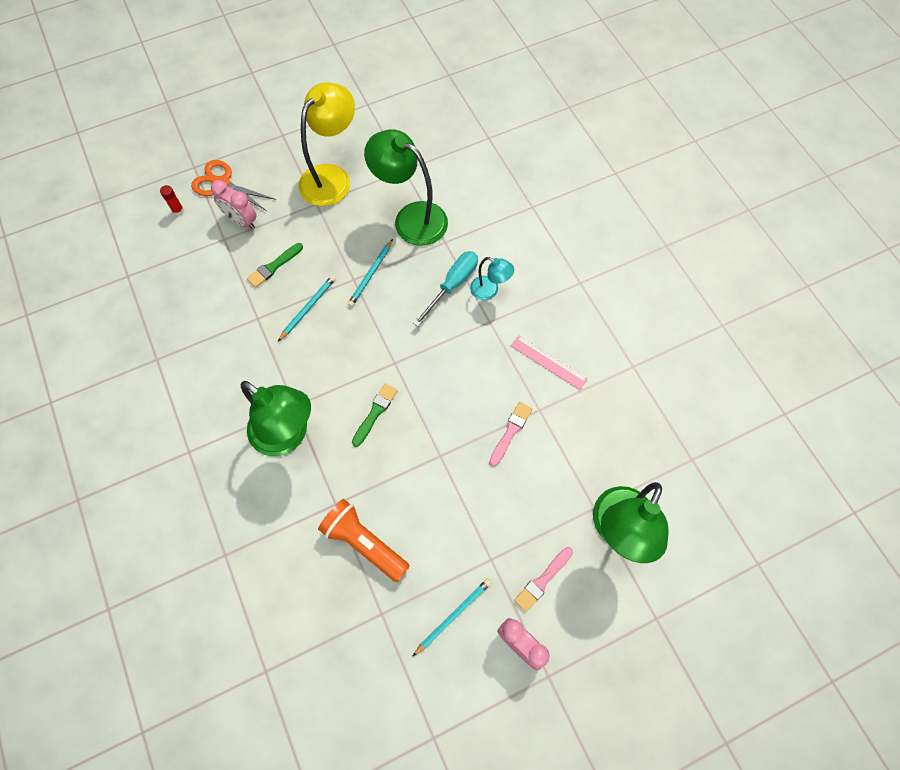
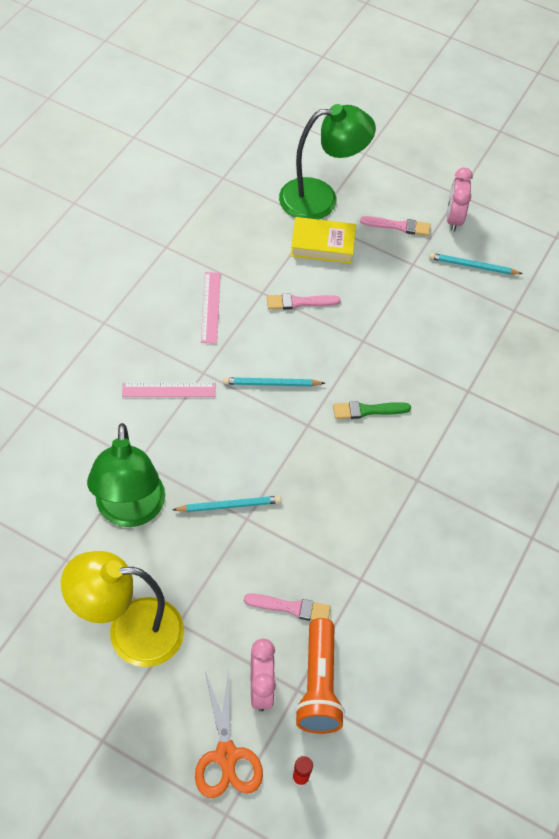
camera: 130 degrees left, 10 degrees down
green lamp [241,381,311,456] -> none
green brush [247,243,303,288] -> pink brush [244,593,331,621]
turquoise pencil [278,275,336,341] -> turquoise pencil moved to [223,377,325,386]
orange flashlight [318,499,410,582] -> orange flashlight moved to [295,618,345,734]
turquoise screwdriver [413,251,478,327] -> none
turquoise lamp [470,257,514,300] -> pink ruler [122,383,216,397]
none -> yellow book [290,217,356,263]

